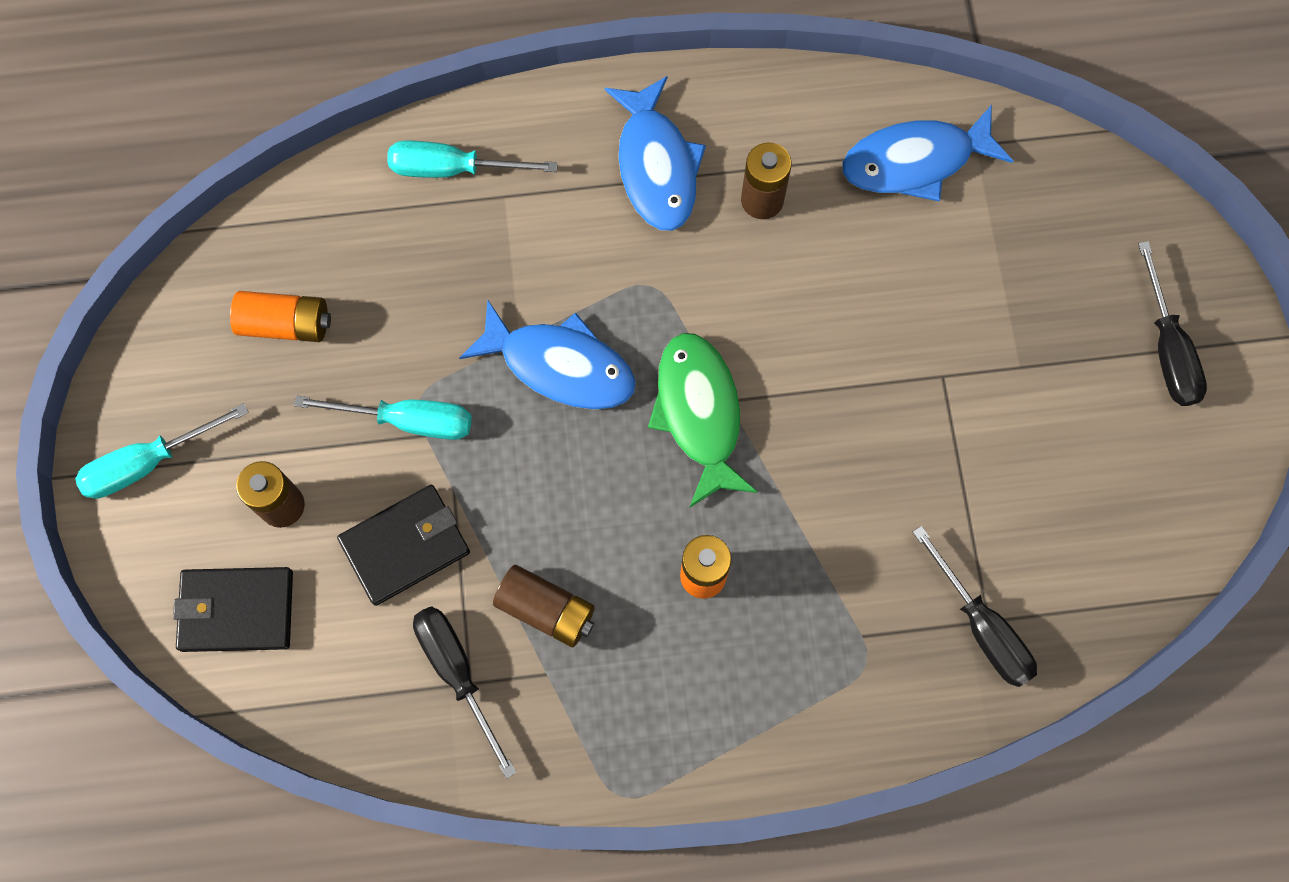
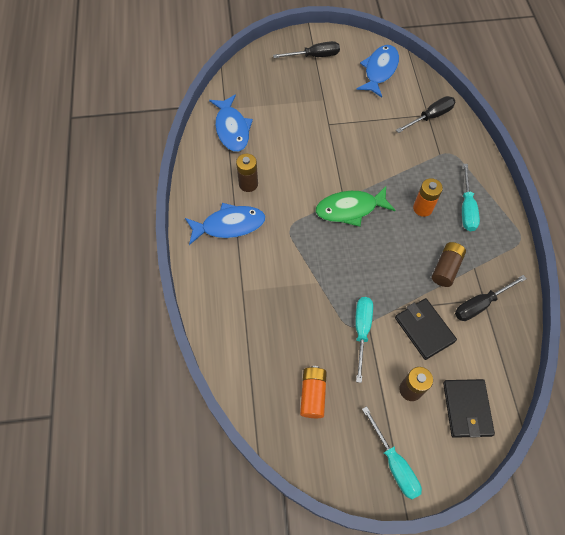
camera: 90 degrees left, 10 degrees down
turquoise screwdriver [388,141,558,178] -> turquoise screwdriver moved to [462,164,480,231]
blue fish [459,300,636,410] -> blue fish moved to [356,45,399,97]

